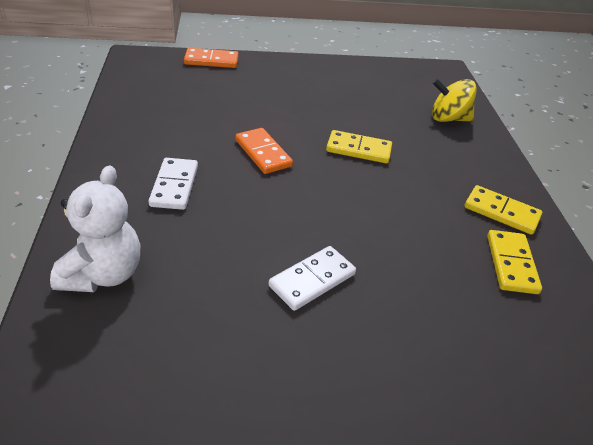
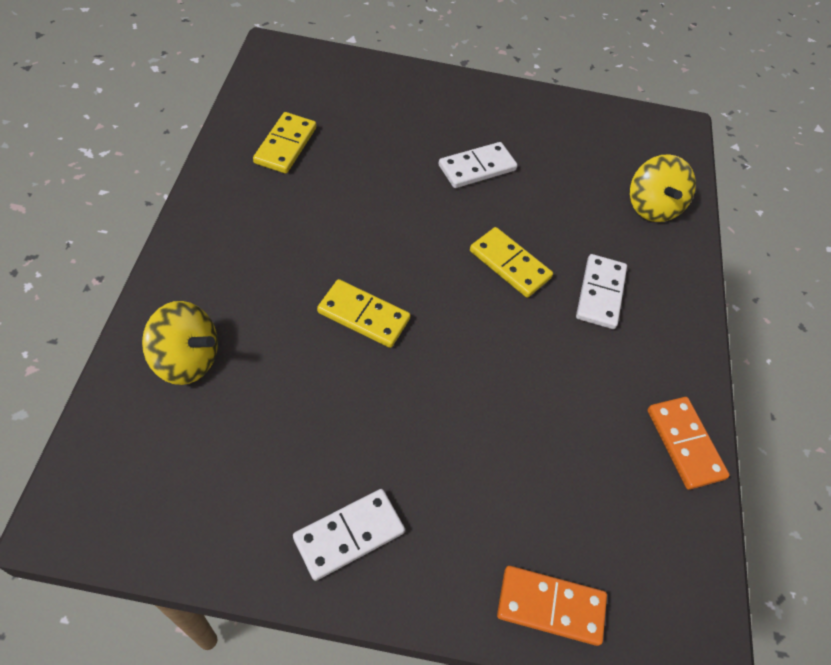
camera: 170 degrees left, 15 degrees up
white teddy bear [50,165,140,292] -> yellow spinning top [630,154,696,222]
orange domino [235,128,293,174] -> orange domino moved to [647,397,730,490]
yellow domino [465,185,542,235] -> yellow domino moved to [470,227,553,298]
none -> white domino [293,489,405,581]

